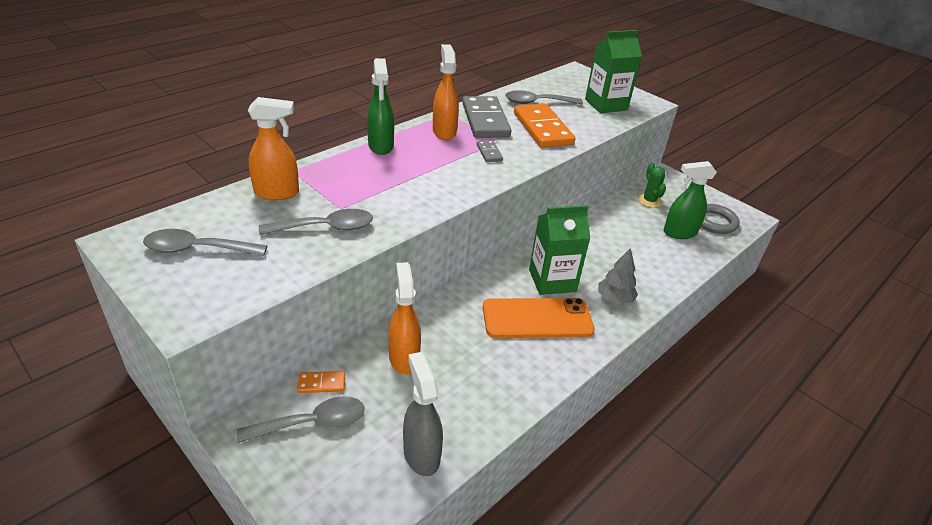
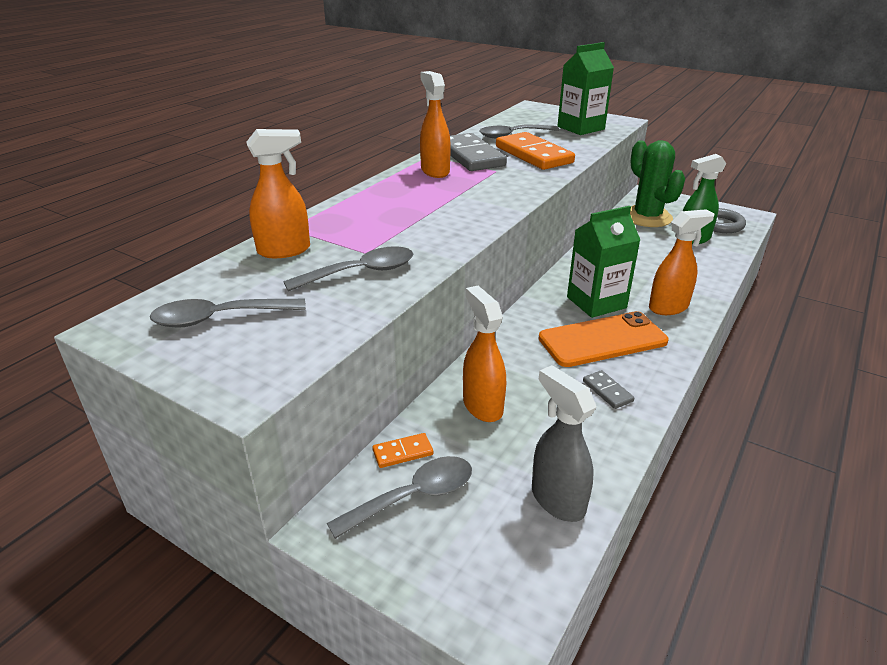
camera: 10 degrees left, 5 degrees down
green spray bottle [367,58,394,155] -> none
grey domino [477,140,503,162] -> grey domino moved to [583,370,634,409]
grey tree [598,248,638,305] -> orange spray bottle [649,209,715,315]
green cactus [637,163,666,208] -> green cactus [630,140,685,227], size x1.88

